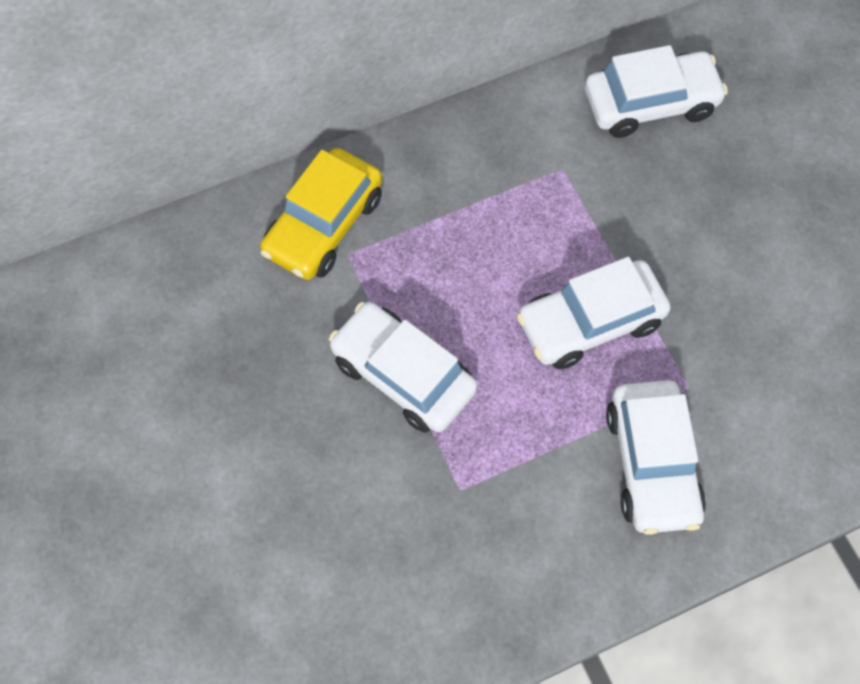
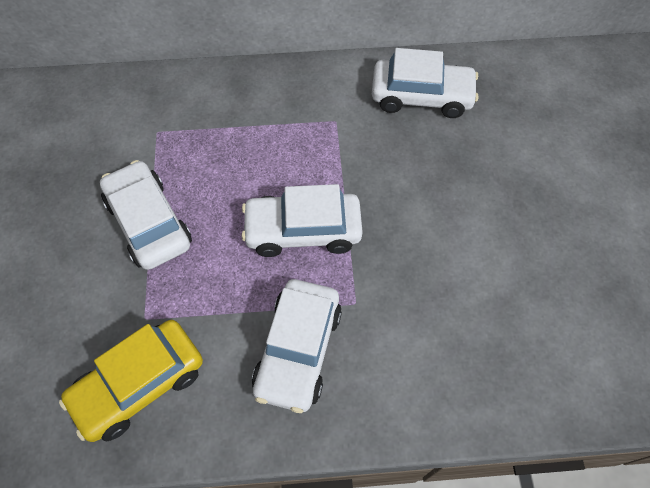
camera: 20 degrees right, 5 degrees down
yellow car [260,148,382,280] -> yellow car moved to [59,320,203,442]

